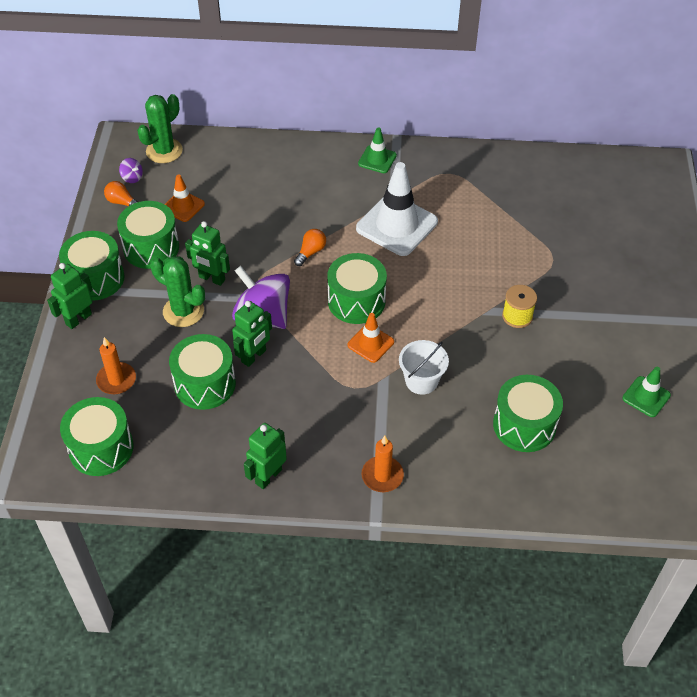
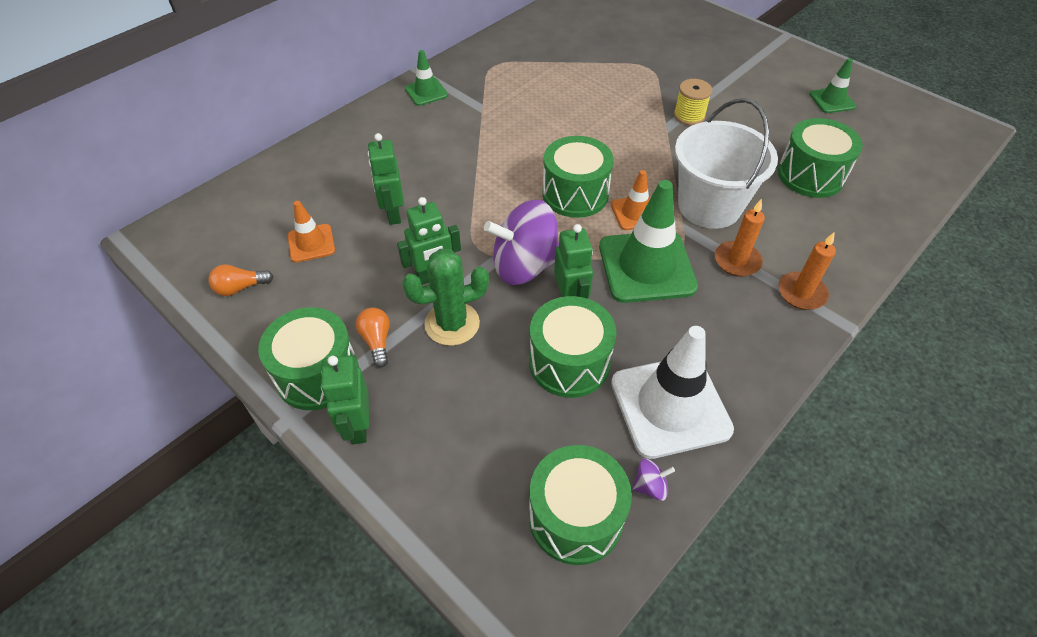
camera: 50 degrees left, 0 degrees up
orange candle [96,337,136,394] -> orange candle moved to [715,199,765,277]
green drum [117,201,179,269] -> none
purple spinning top [119,158,143,183] -> purple spinning top moved to [632,458,675,501]
green cactus [137,94,183,163] -> none
green robot [244,423,287,489] -> green robot moved to [368,133,404,225]
orange light bulb [294,229,326,266] -> orange light bulb moved to [356,308,390,367]
white traffic cone [356,162,438,256] -> white traffic cone moved to [611,326,734,459]
white bucket [399,340,449,395] -> white bucket [675,98,778,229], size x1.72
none -> green traffic cone [599,180,698,303]

